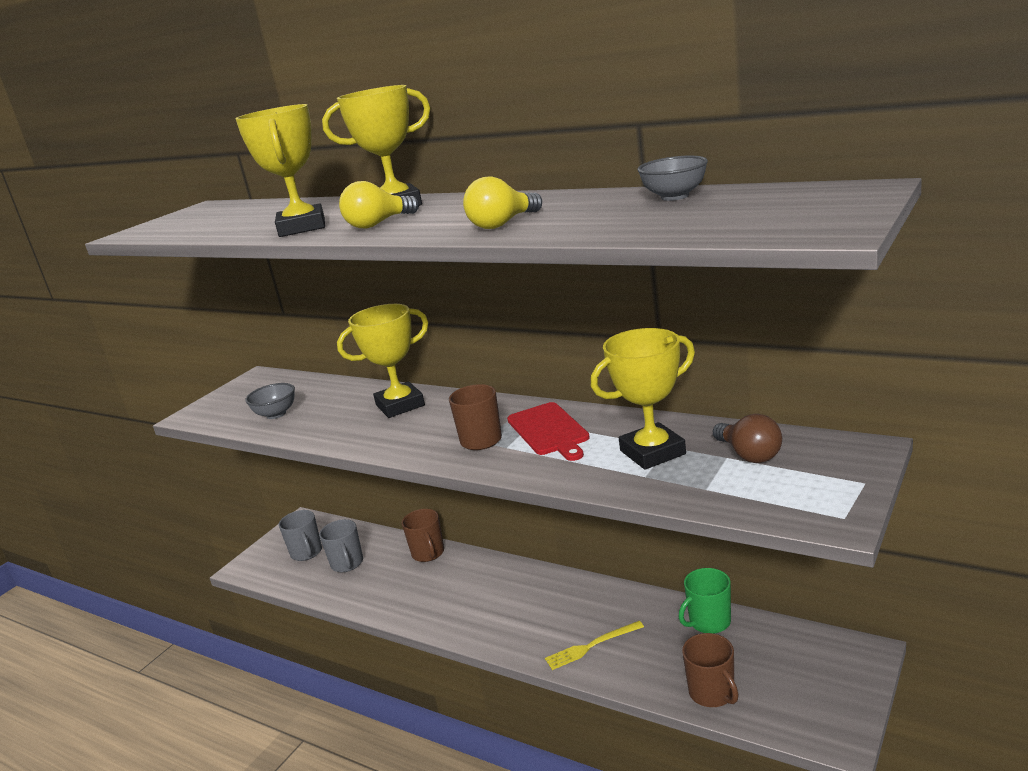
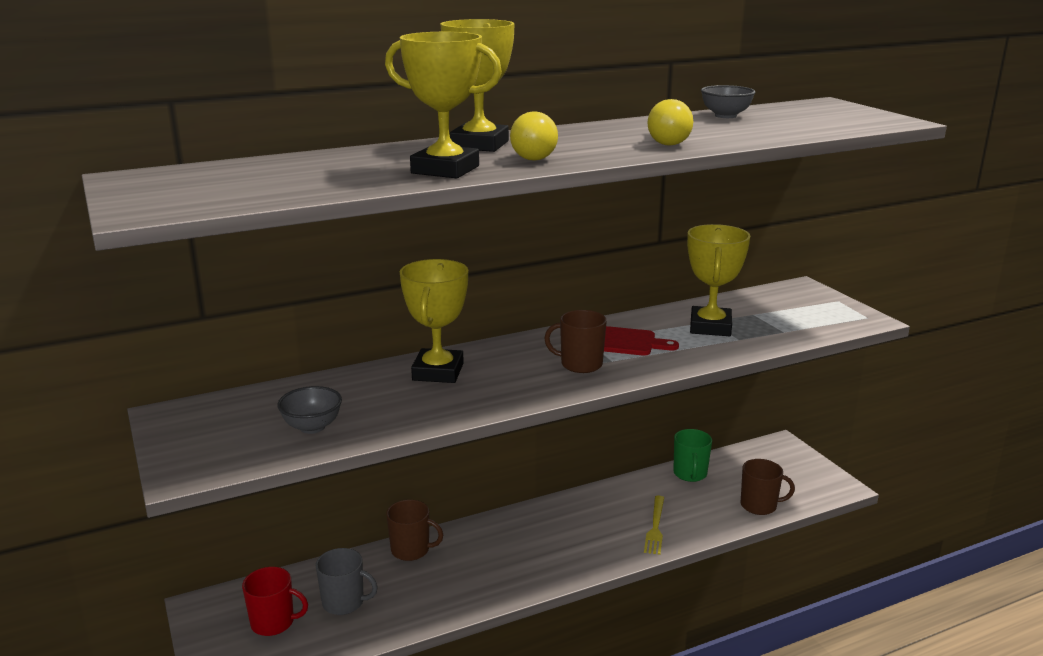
camera: 60 degrees left, 0 degrees up
grey mug [279,510,322,561] -> red mug [242,567,308,636]
brown light bulb [713,414,782,463] -> none

